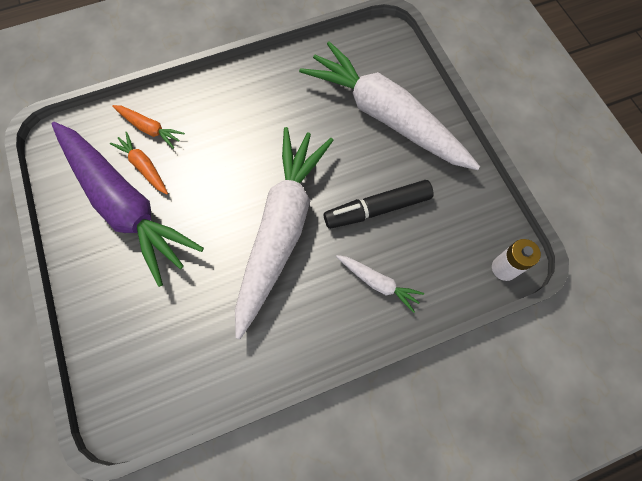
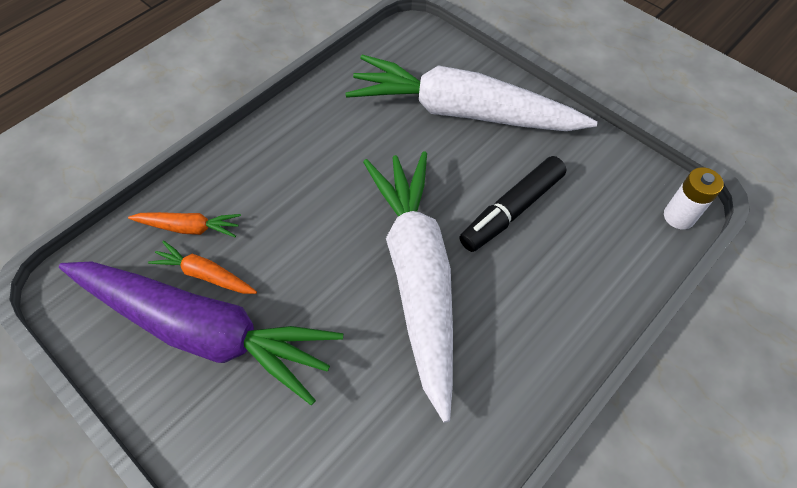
camera: 25 degrees left, 10 degrees down
white carrot [336,255,424,313] -> none

